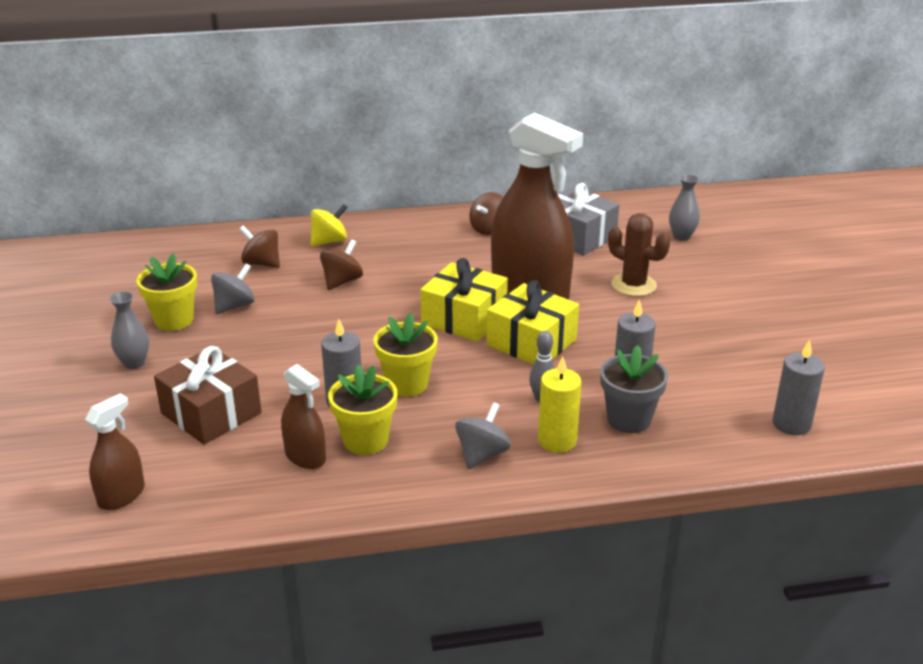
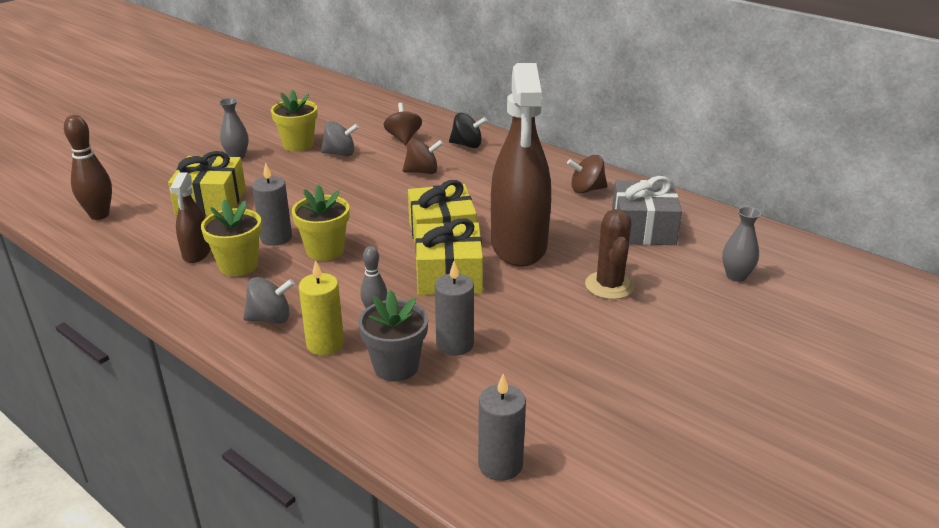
camera: 50 degrees right, 0 degrees up
brown spray bottle [85,394,145,510] -> brown bowling pin [64,115,112,220]
brown gift [154,346,262,445] -> yellow gift [168,151,246,216]
yellow spinning top [311,204,347,247] -> black spinning top [449,113,487,148]

